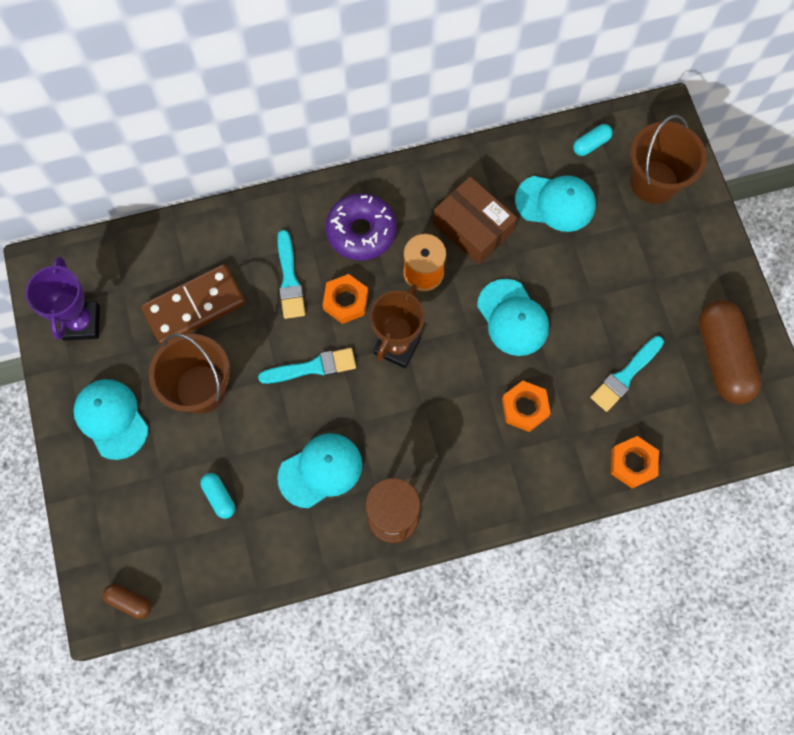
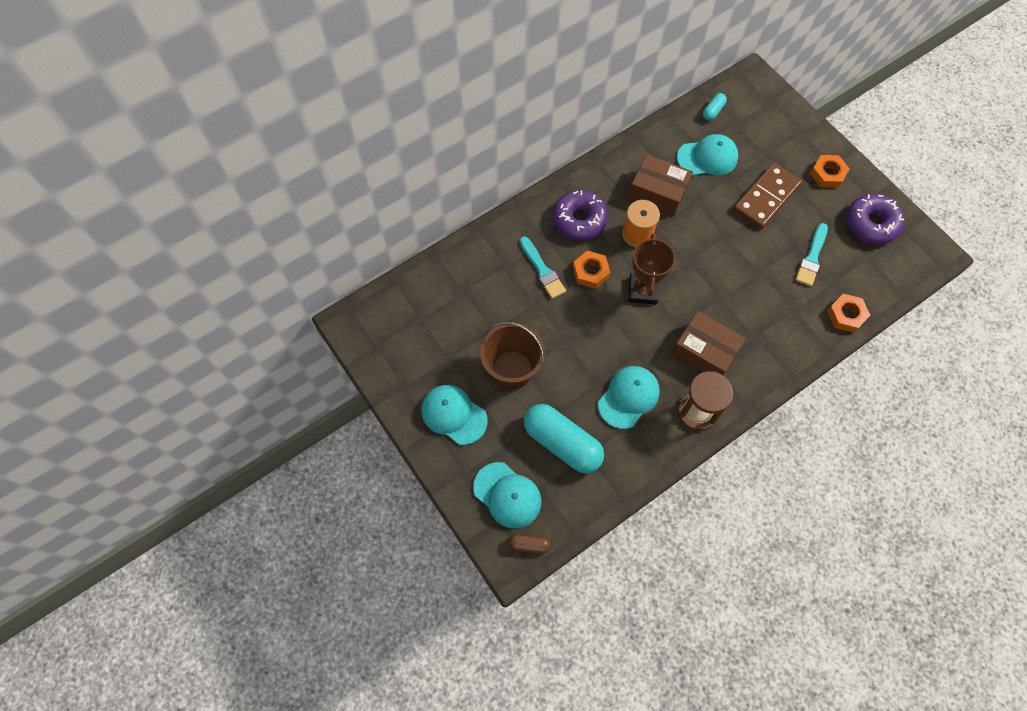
camera: 20 degrees left, 5 degrees down
purple trophy [26,257,100,340] -> none
brown domino [141,264,246,345] -> brown domino moved to [733,163,802,229]
turquoise capsule [200,473,235,519] -> turquoise capsule [524,404,604,473], size x2.22
turquoise brush [258,348,356,384] -> none
turquoise cap [477,279,549,356] -> turquoise cap moved to [473,462,541,528]
orange nut [502,381,551,432] -> orange nut moved to [810,155,850,188]
brown bucket [630,115,707,204] -> none
brown capsule [698,300,762,404] -> purple donut [846,194,905,244]
none -> brown box [672,311,746,375]

